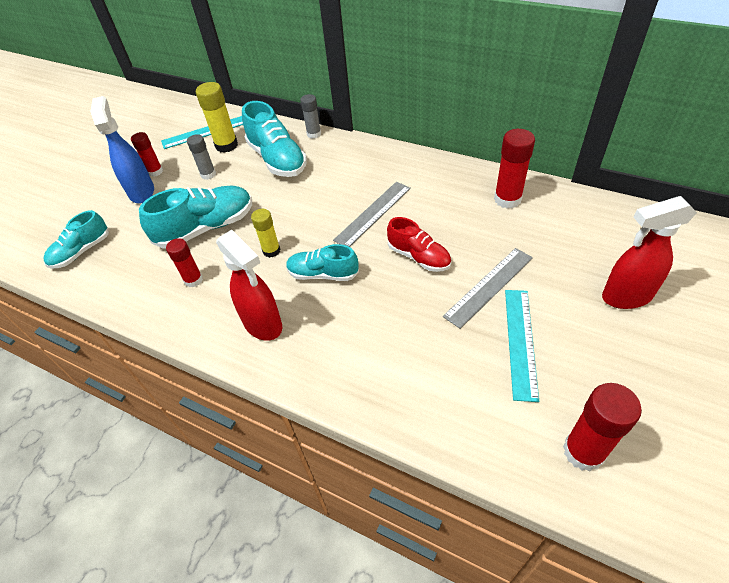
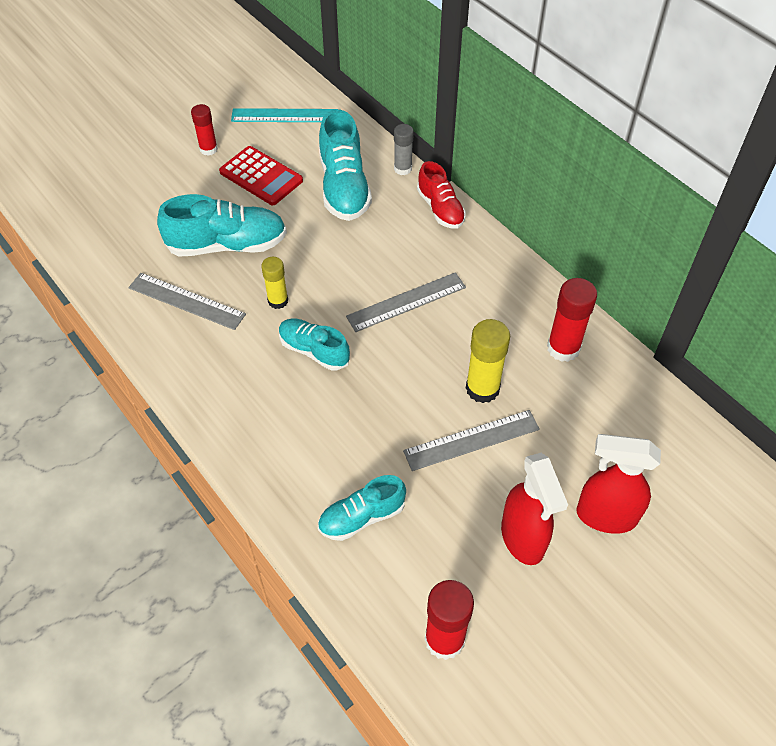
camera: 20 degrees right, 5 degrees up
turquoise shoe [43,210,109,269] -> turquoise shoe moved to [318,475,406,541]
blue spray bottle [90,96,154,204] -> none
red glue stick [166,238,203,288] -> grey ruler [128,273,246,330]
grey glue stick [187,134,216,180] -> red calculator [219,146,303,205]
yellow glue stick [196,82,238,153] -> yellow glue stick moved to [466,319,510,403]
red spray bottle [216,230,282,341] -> red spray bottle moved to [501,453,568,565]
red shoe [387,217,451,272] -> red shoe moved to [417,161,466,229]
turquoise ruler [505,290,539,402] -> none

